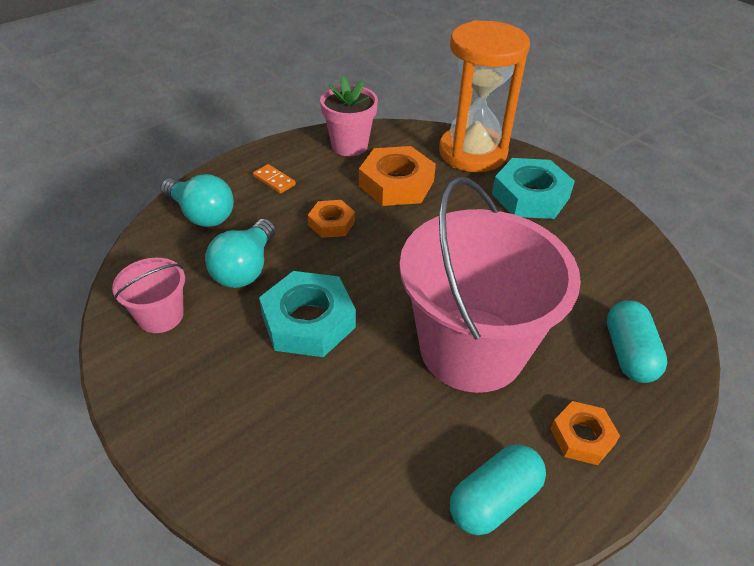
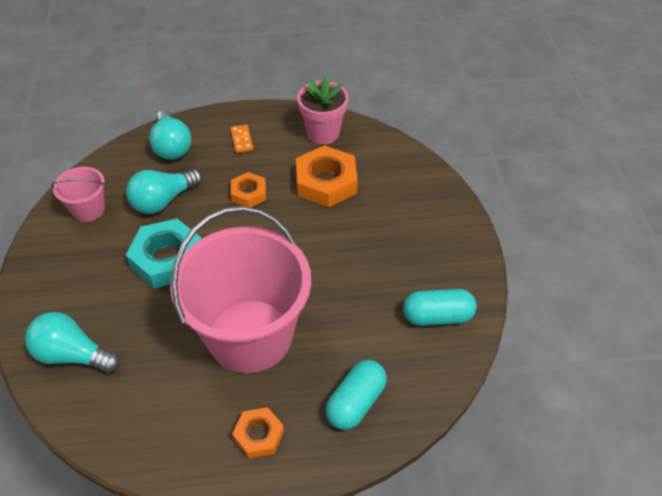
camera: 35 degrees right, 5 degrees up
orange hourglass [439,20,530,172] -> none
turquoise capsule [450,444,546,535] -> turquoise capsule moved to [403,289,477,326]
turquoise nut [492,158,575,219] -> none
none -> turquoise light bulb [25,312,120,373]

